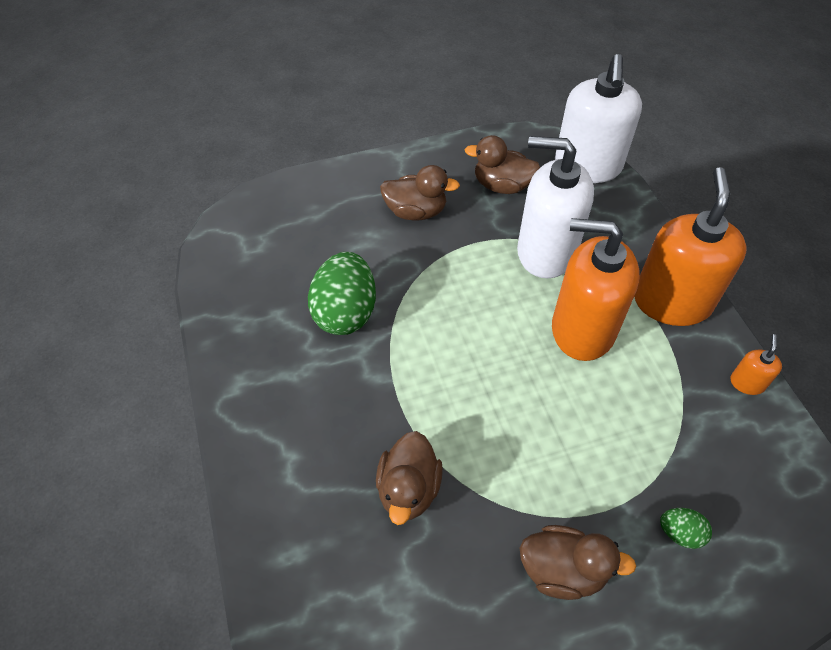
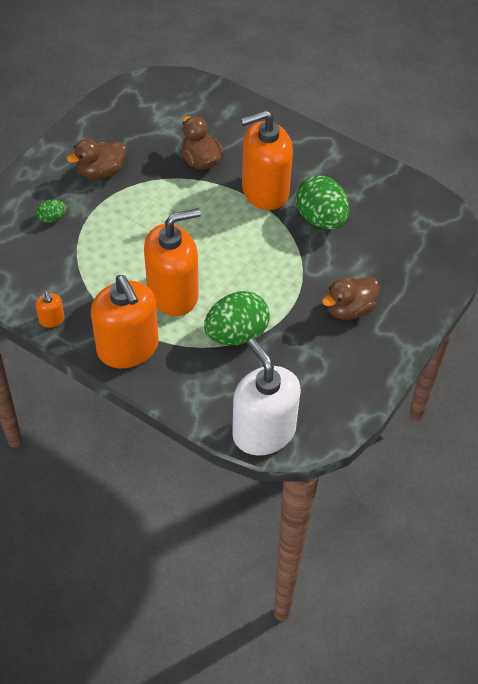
camera: 140 degrees right, 0 degrees up
brown duck [465,135,540,194] -> none
white soap dispenser [517,136,594,279] -> green egg [204,291,270,345]
none -> orange soap dispenser [240,110,293,210]

